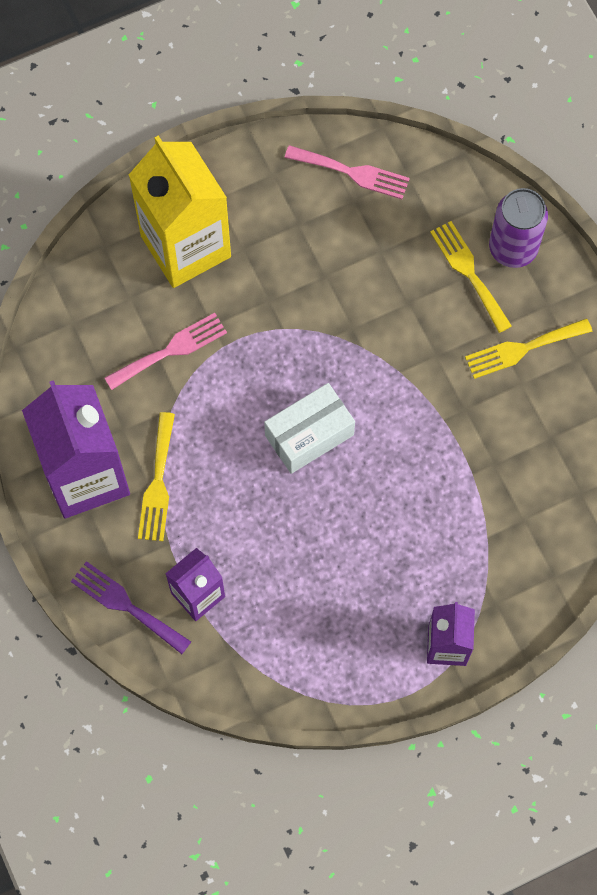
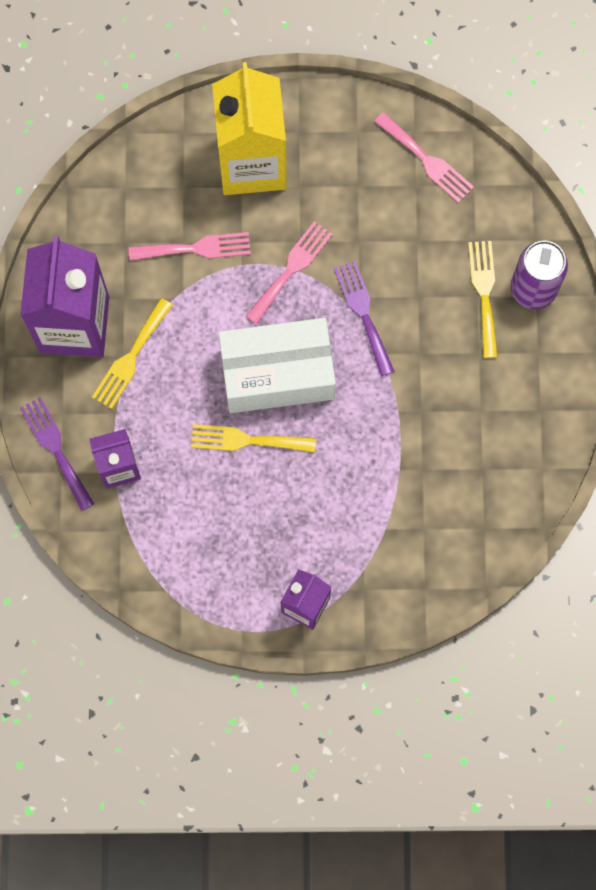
camera: 25 degrees right, 5 degrees up
white box [264,383,355,474] -> white box [218,318,336,413], size x1.50
yellow fork [465,318,592,379] -> yellow fork moved to [191,424,316,452]
none -> pink fork [246,221,333,324]
none -> purple fork [334,261,395,376]

